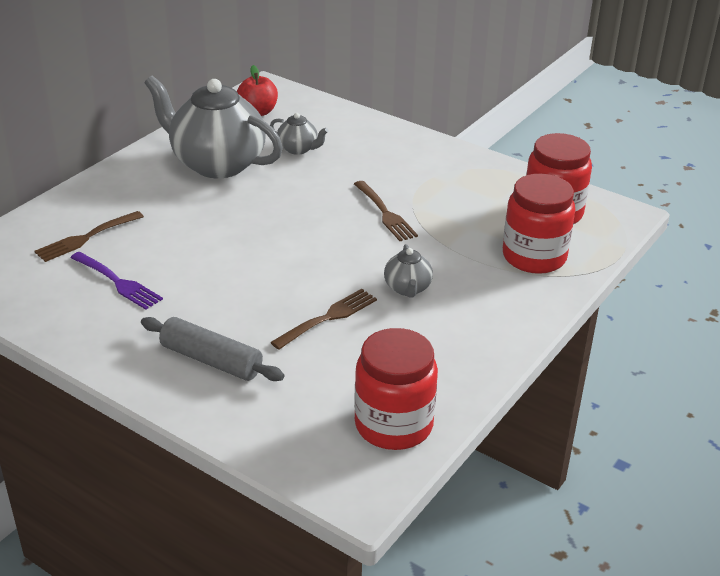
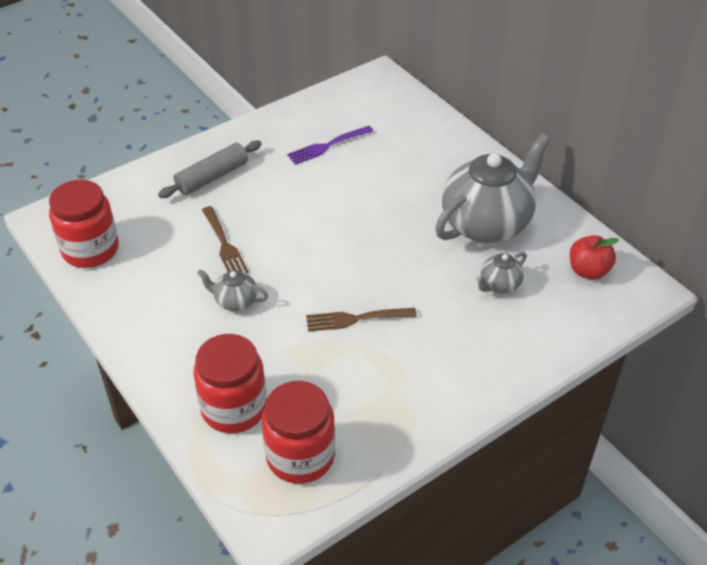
camera: 110 degrees right, 10 degrees up
brown fork [35,211,144,262] -> none

